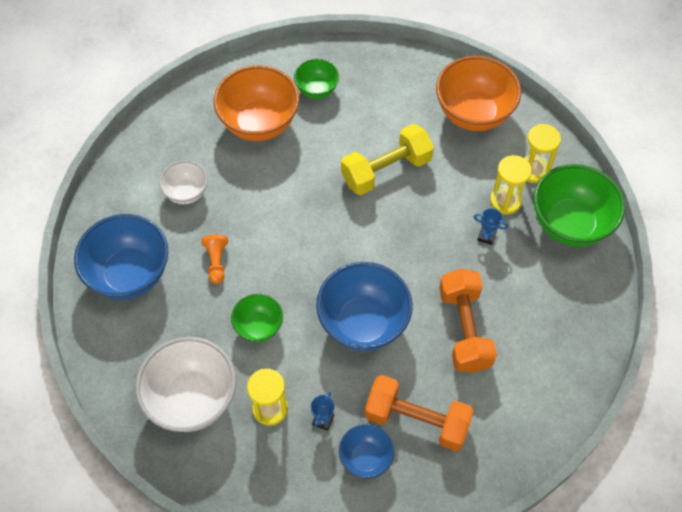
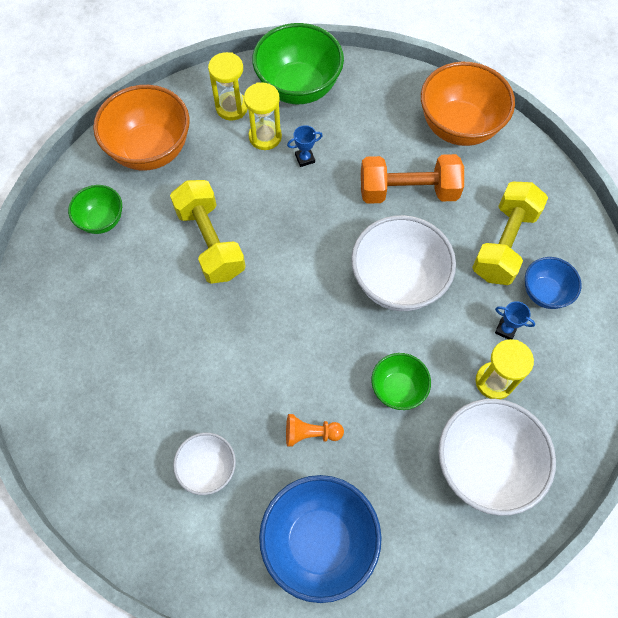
camera: 85 degrees left, 5 degrees up
orange bowl [214,65,299,141] -> orange bowl moved to [421,61,515,146]
green bowl [294,59,339,99] -> green bowl moved to [68,185,122,234]
blue bowl [316,262,413,351] -> white bowl [351,215,456,311]
orange dumbbell [365,375,474,451] -> yellow dumbbell [472,182,548,285]
blue trophy [474,208,508,245] -> blue trophy turned 45 degrees clockwise [287,125,323,167]

